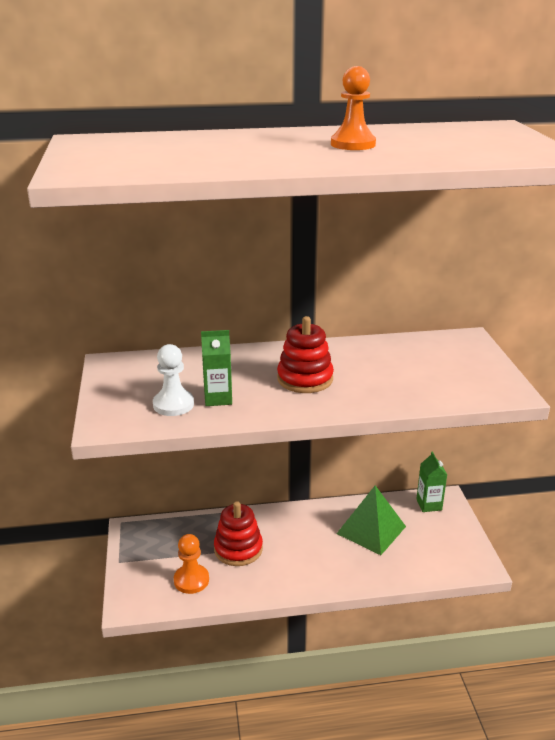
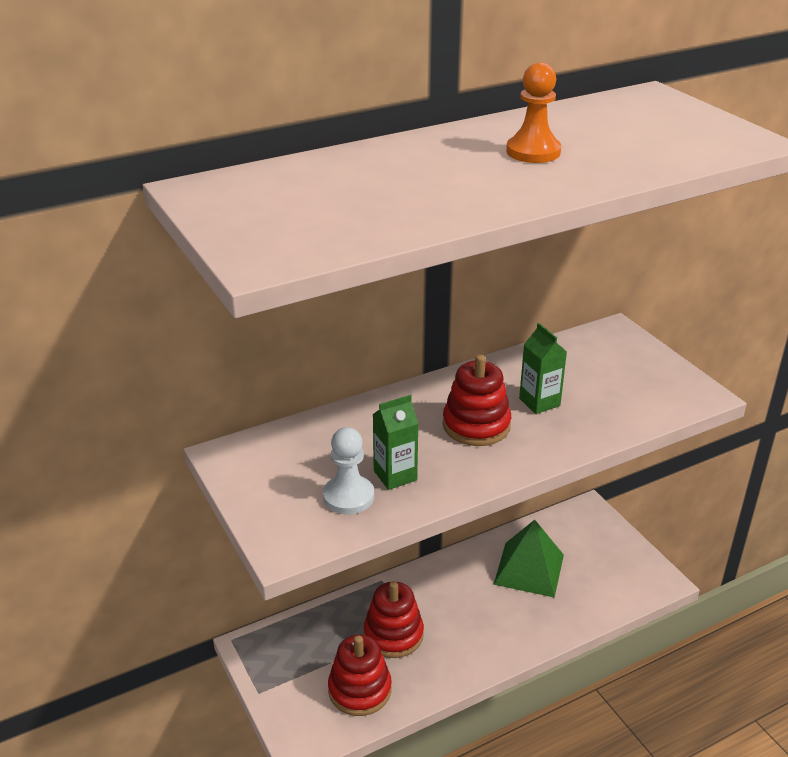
camera: 20 degrees left, 5 degrees up
orange pawn [174,534,209,594] -> red stacking toy [328,635,392,716]
green carton [416,451,447,512] -> green carton moved to [519,323,567,414]

